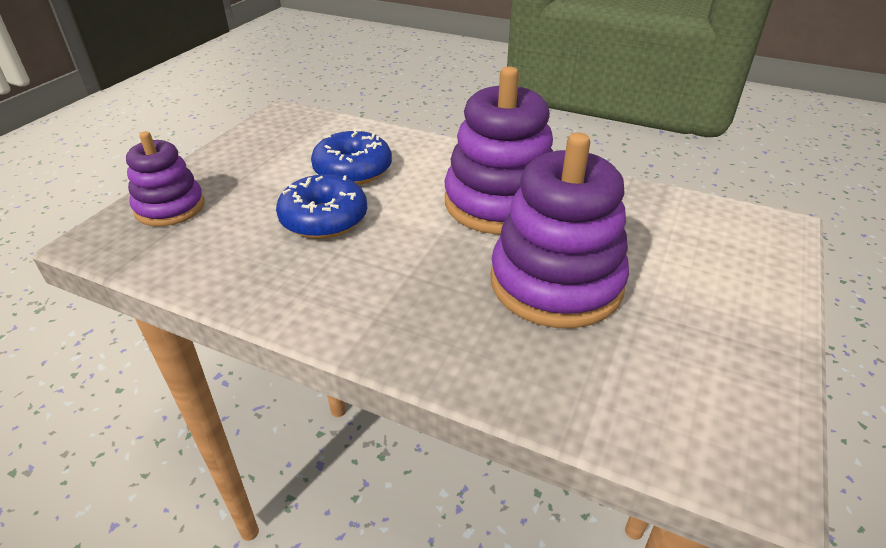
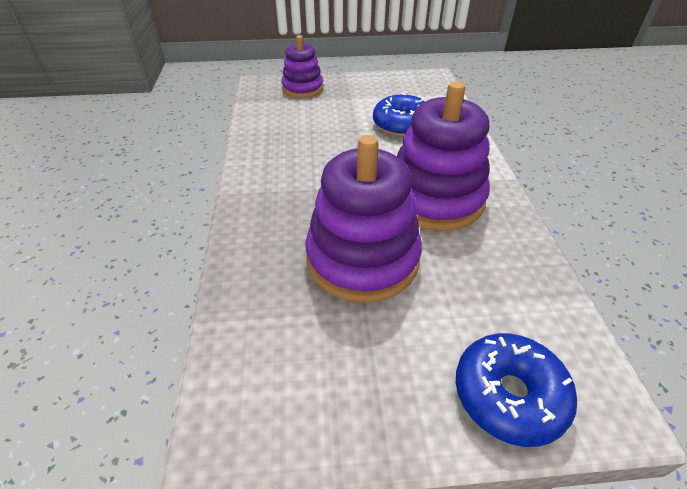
camera: 60 degrees right, 5 degrees up
blue donut [276,174,367,239] -> blue donut moved to [456,333,577,447]

